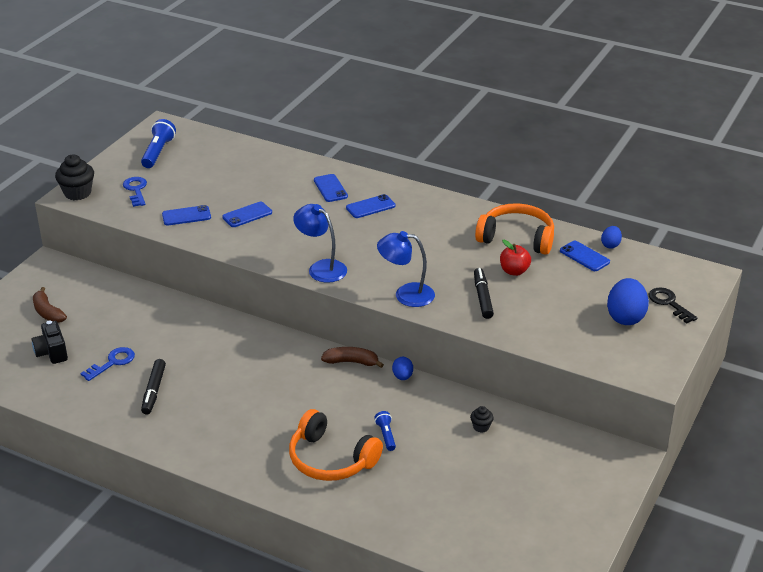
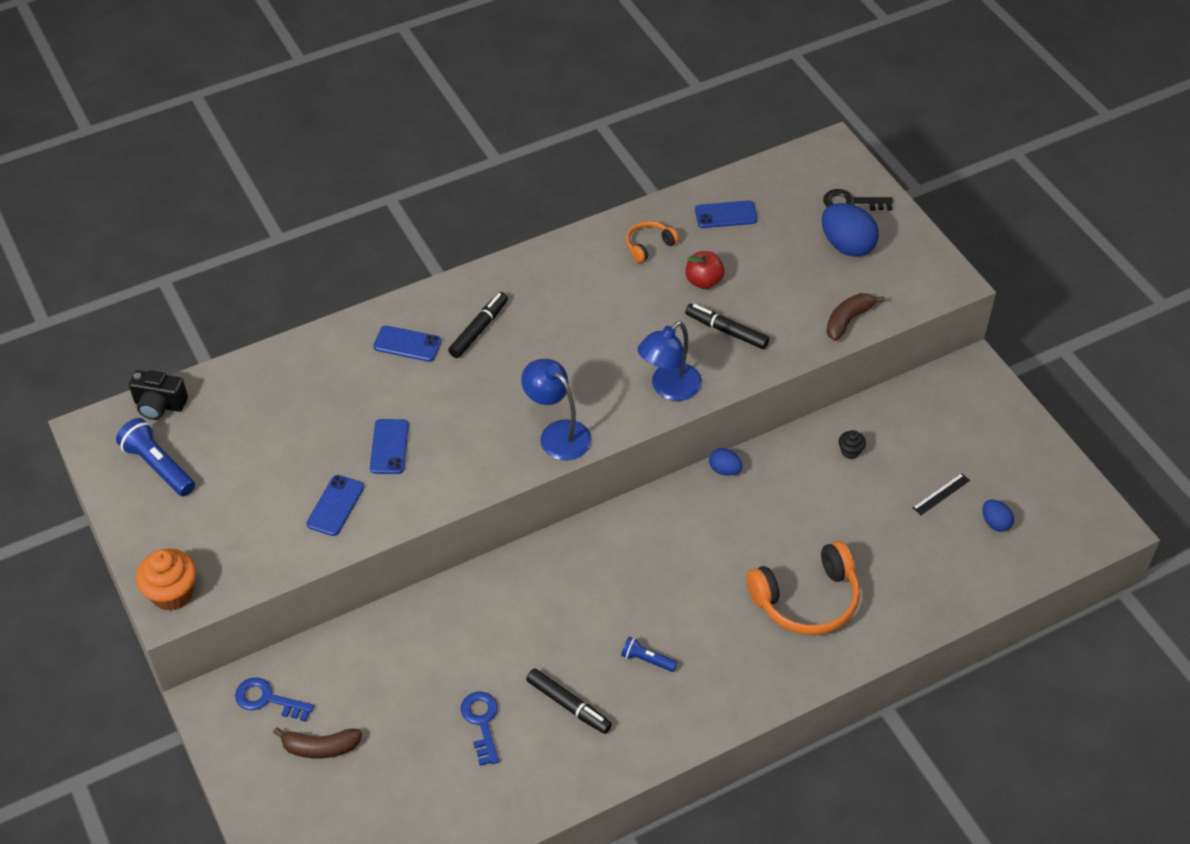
camera: 55 degrees left, 15 degrees up
black camera [32,320,68,364] -> black camera moved to [129,370,188,420]
black cupcake [55,154,94,200] -> orange cupcake [136,549,196,611]
blue key [123,177,147,207] -> blue key moved to [235,678,314,722]
blue lamp [293,204,347,283] -> blue lamp turned 60 degrees clockwise [521,359,592,460]
brown banana [321,347,384,368] -> brown banana moved to [826,293,885,341]
blue phone [346,194,395,218] -> black marker [448,292,508,358]
blue flashlight [374,411,396,451] -> blue flashlight moved to [621,637,678,672]
orange headphones [475,203,554,255] -> orange headphones [626,221,679,263], size x0.52
blue egg [601,226,622,249] -> blue egg moved to [982,500,1014,532]
none -> black ruler [913,473,970,515]

